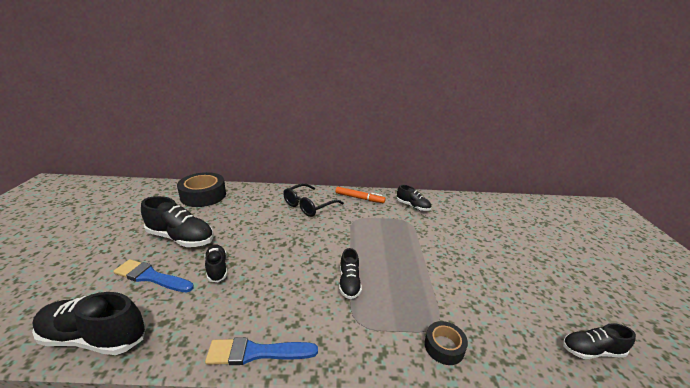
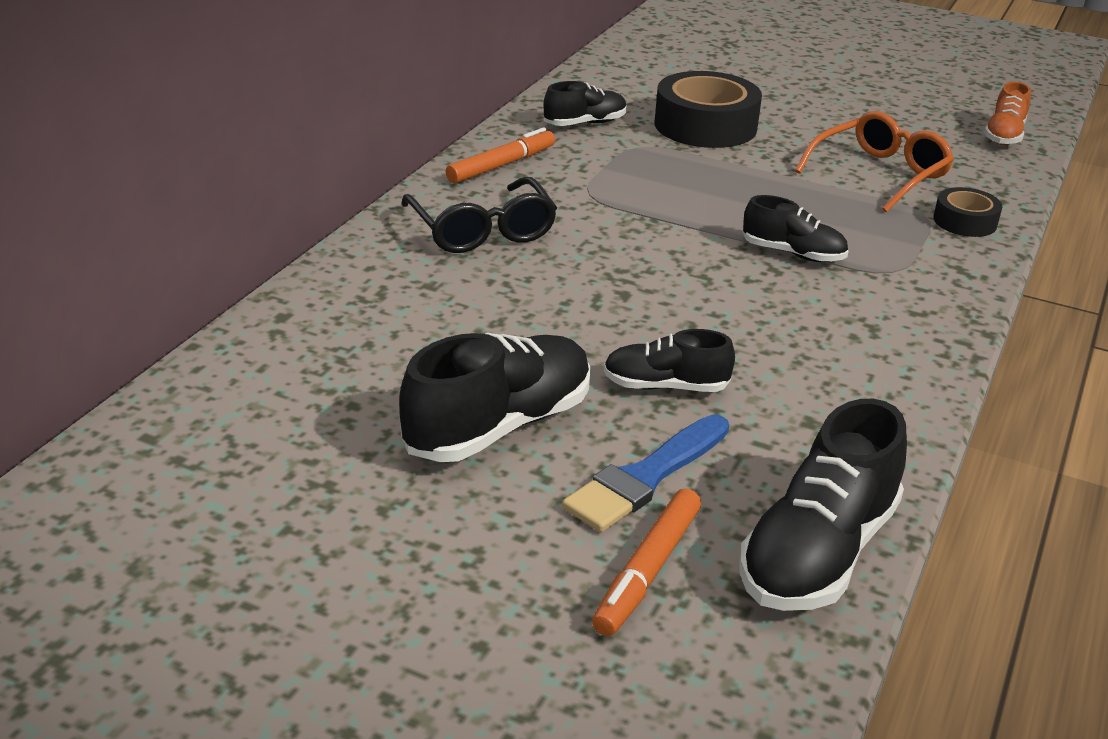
camera: 65 degrees left, 5 degrees up
black tape [177,172,226,207] -> black tape moved to [655,71,762,148]
blue brush [205,337,318,365] -> none
black shoe [563,323,636,359] -> orange shoe [984,82,1031,145]
none -> orange marker [592,488,701,636]
none -> orange glasses [795,111,954,213]

